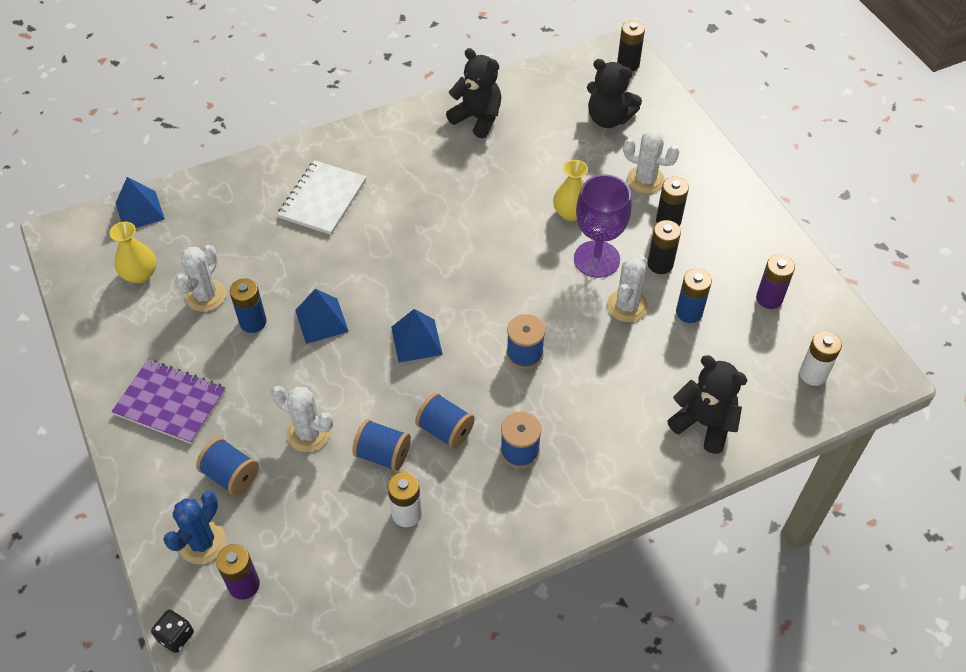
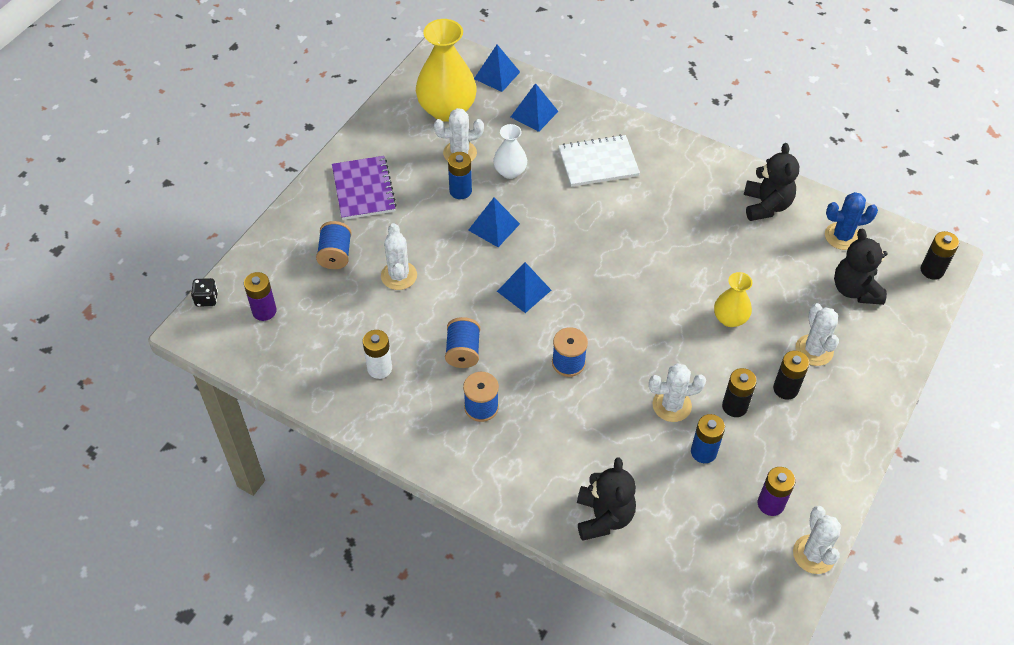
camera: 55 degrees right, 0 degrees up
yellow vase [109,222,156,283] -> yellow vase [416,19,477,122], size x1.85
blue cactus [163,491,226,564] -> blue cactus moved to [825,192,878,250]
blue spool [352,419,411,471] -> none
purple goblet [574,174,632,278] -> none
white battery [799,331,842,386] -> none
none -> white vase [493,124,527,179]
none -> blue pyramid [511,83,559,132]
none -> white cactus [793,506,841,574]

